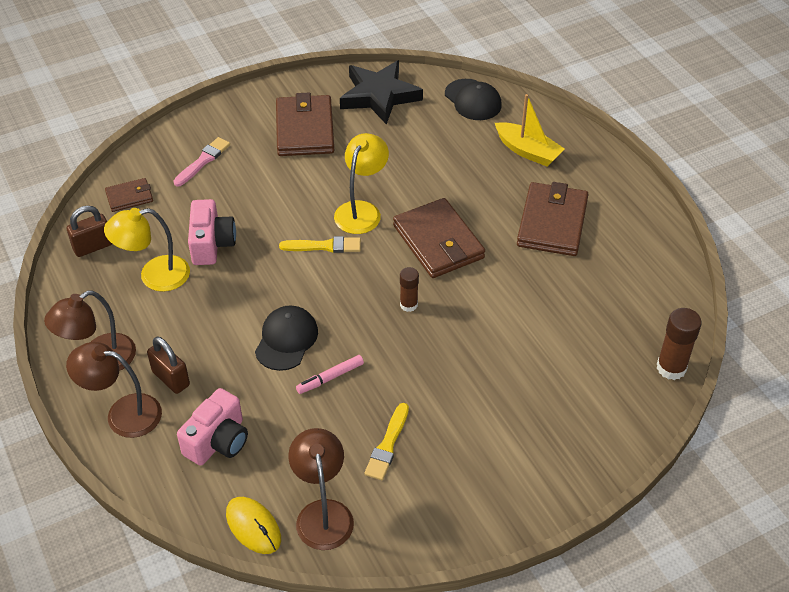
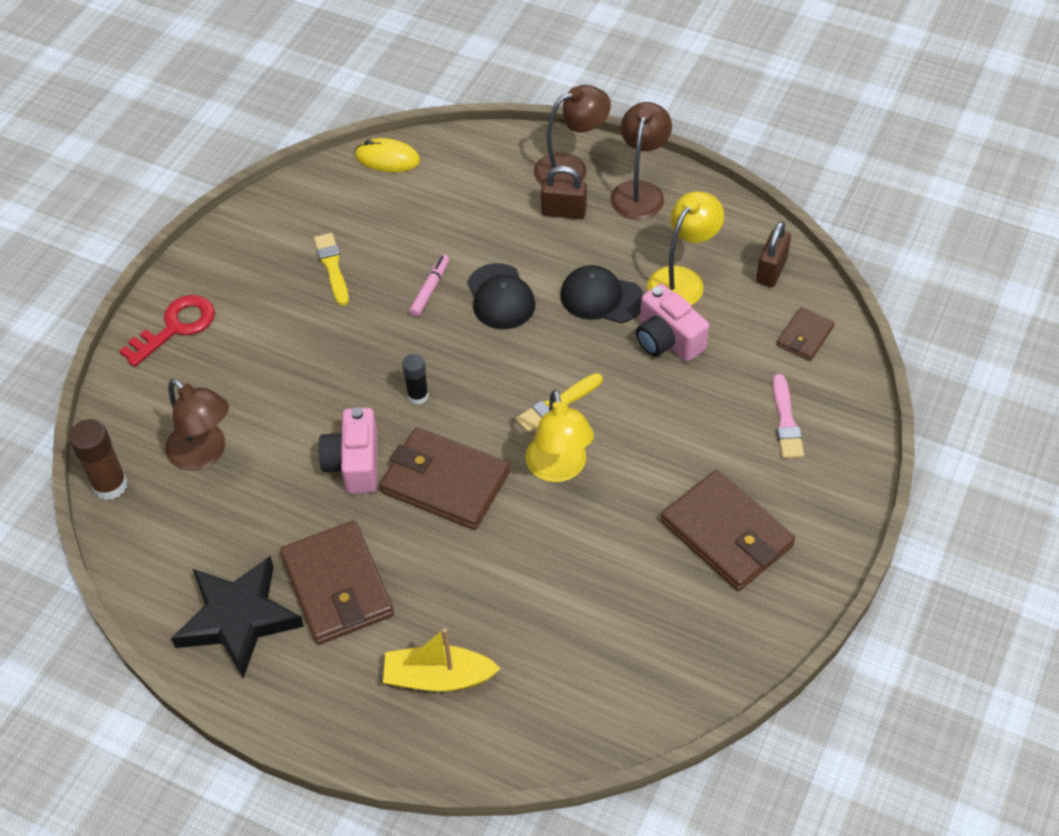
camera: 145 degrees right, 5 degrees up
pink camera [177,388,248,466] -> pink camera moved to [318,408,378,494]
brown lamp [288,428,354,550] -> brown lamp moved to [165,379,229,471]
black star [340,60,423,125] -> black star moved to [171,556,304,678]
brown glue stick [400,267,419,312] -> black glue stick [402,354,429,405]
black cap [445,79,502,120] -> black cap moved to [560,265,644,323]
none -> red key [119,295,215,367]

